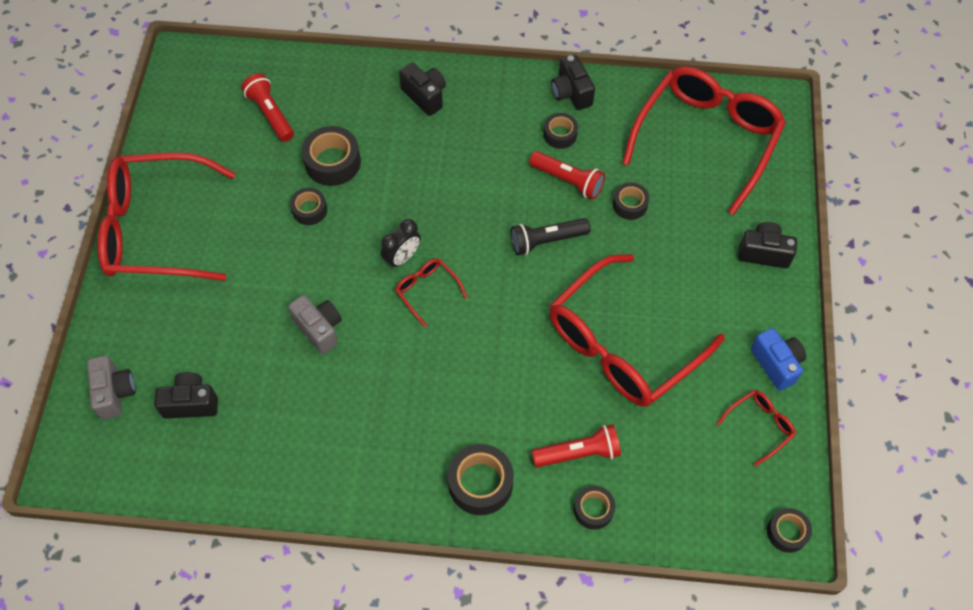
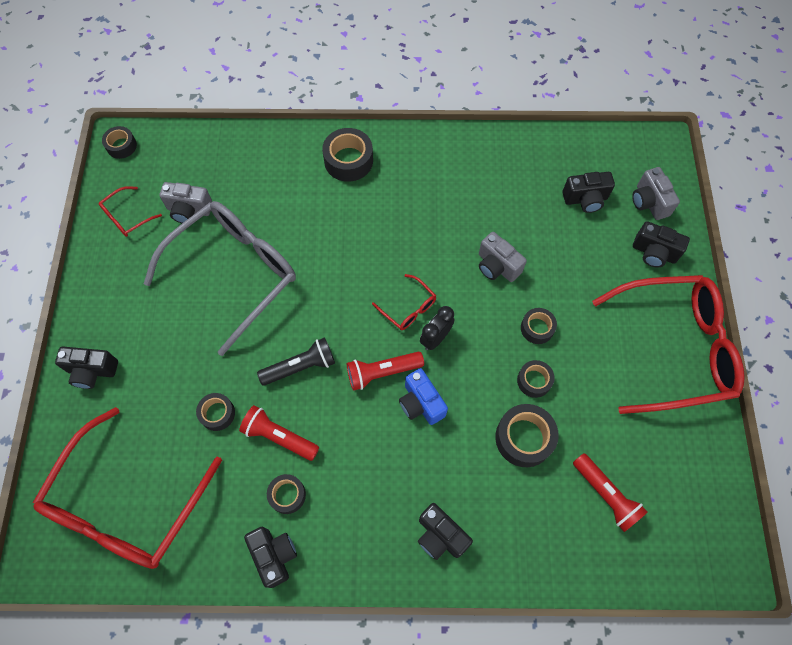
camera: 175 degrees right, 5 degrees up
red flashlight [532,424,621,467] -> red flashlight moved to [347,351,424,391]
red glasses [549,254,725,407] -> grey glasses [144,201,296,356]
black tape [574,486,615,530] -> black tape moved to [521,308,557,344]
blue camera [751,328,806,391] -> blue camera moved to [399,368,448,425]
none -> grey camera [159,182,213,223]
none -> black camera [633,221,690,267]

